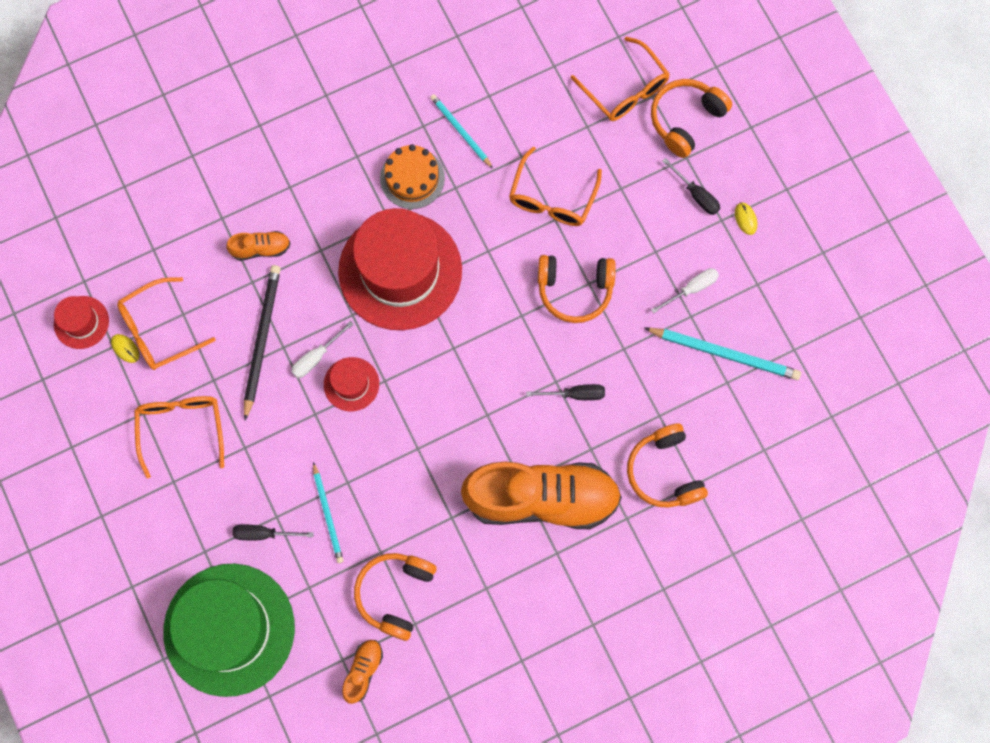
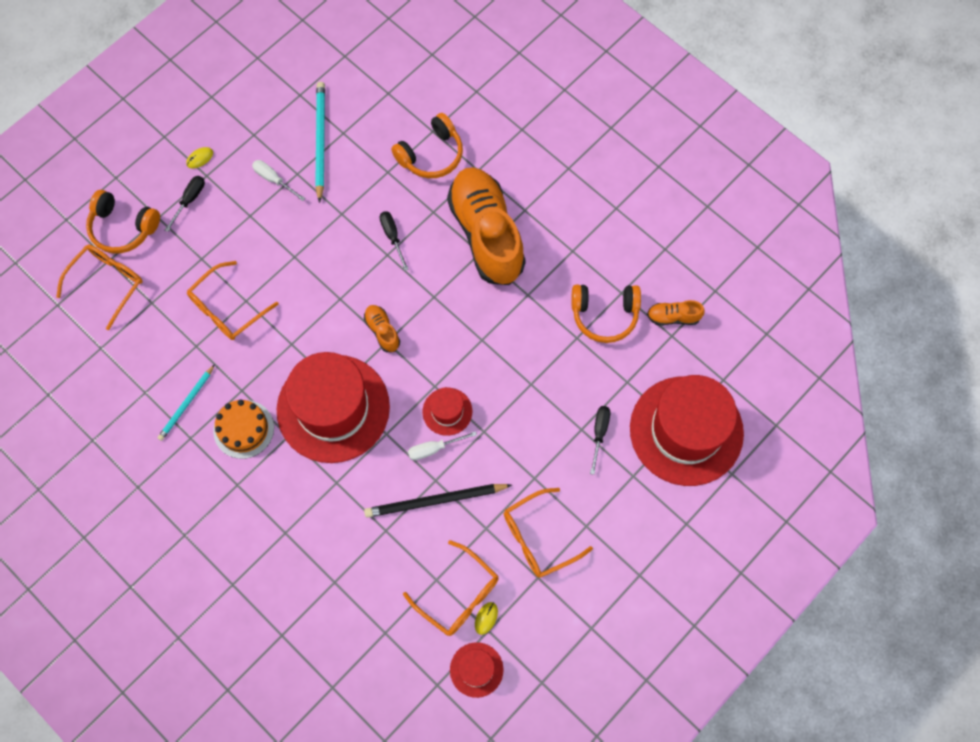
camera: 110 degrees left, 5 degrees down
green hat [163,564,295,697] -> red hat [630,375,744,486]
orange shoe [226,231,291,261] -> orange shoe moved to [364,305,400,352]
black screwdriver [233,524,314,540] -> black screwdriver turned 150 degrees counterclockwise [590,406,610,475]
white screwdriver [291,321,353,378] -> white screwdriver turned 135 degrees clockwise [408,431,477,460]
turquoise pencil [313,462,344,563] -> none
orange glasses [509,147,602,226] -> orange glasses turned 135 degrees clockwise [187,261,279,340]
orange headphones [538,255,616,323] -> none

